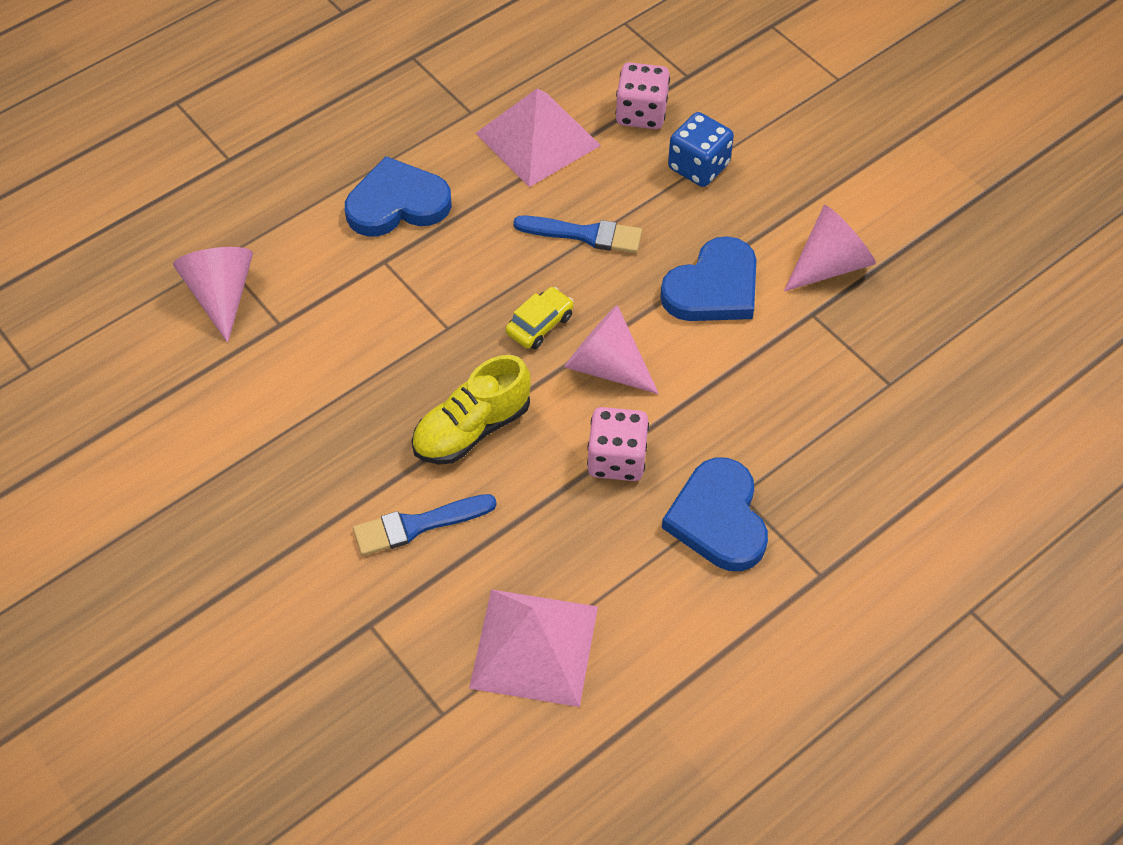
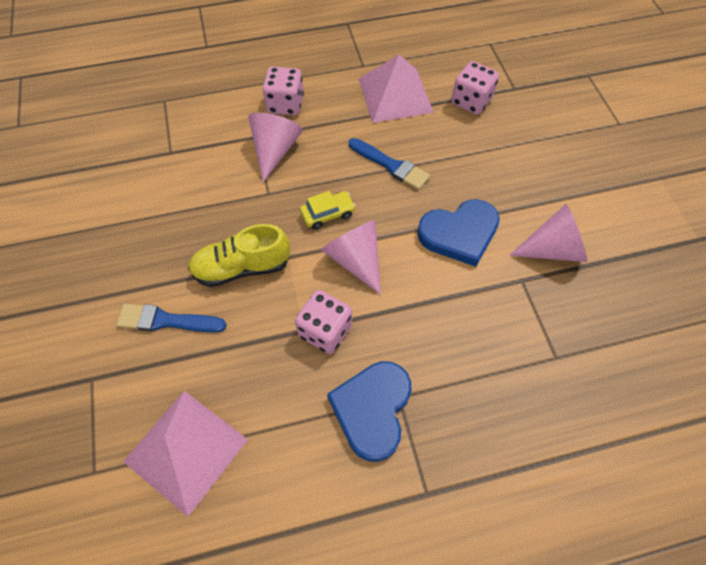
camera: 25 degrees right, 5 degrees up
pink cone [173,247,253,343] -> pink cone moved to [248,113,303,182]
blue heart [345,156,452,237] -> pink dice [263,67,304,115]
blue dice [668,112,734,187] -> none

